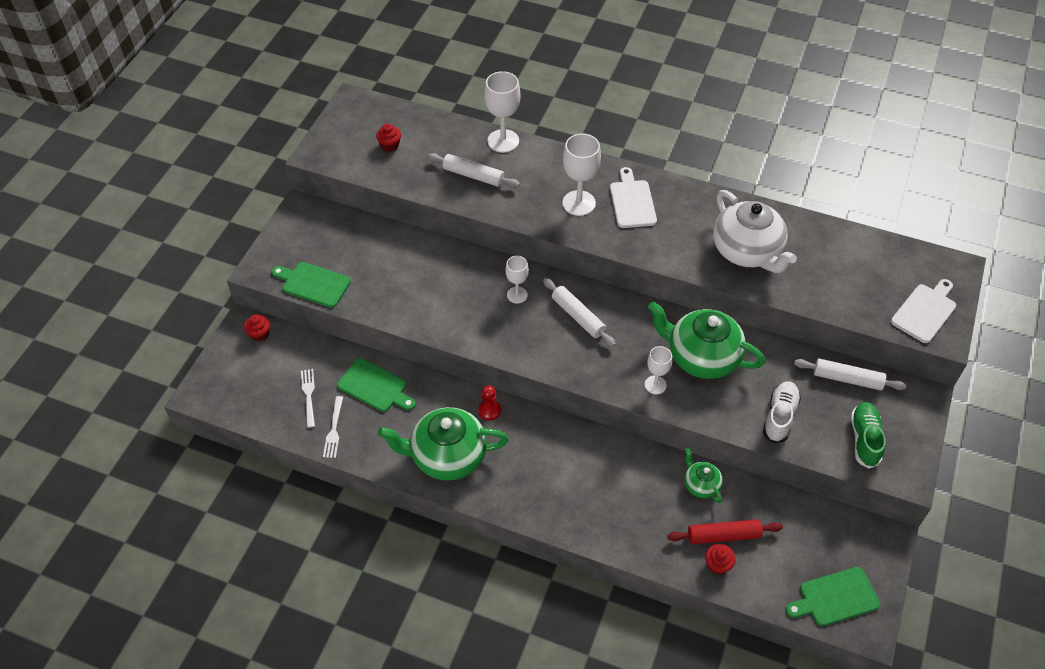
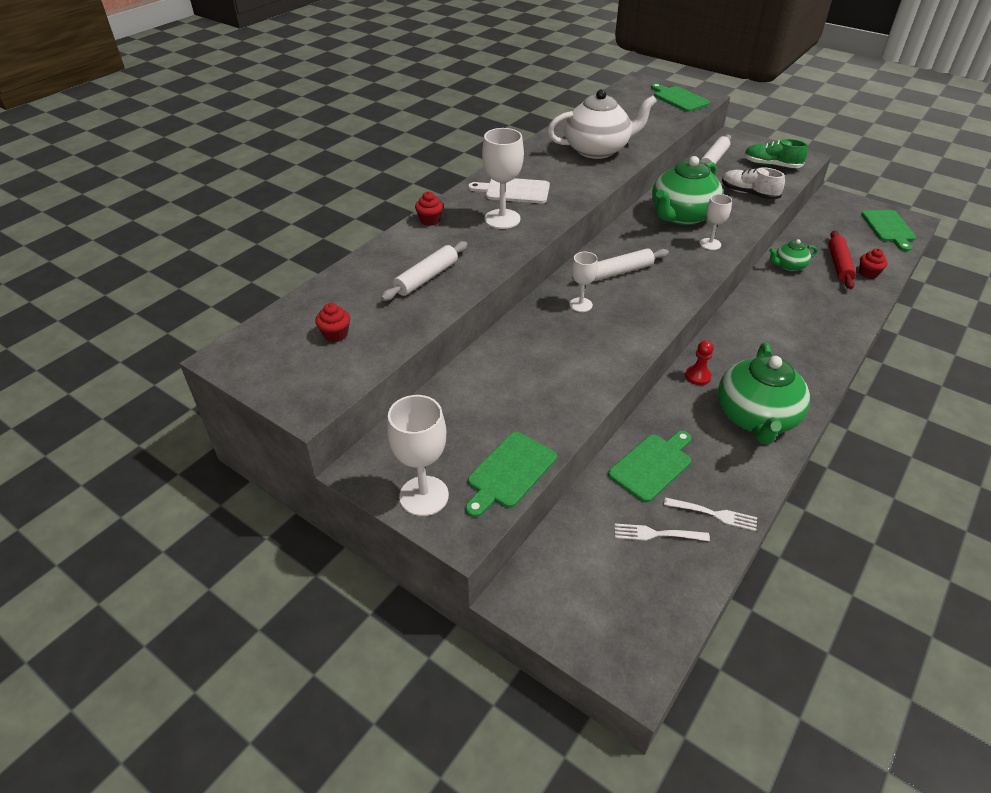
camera: 75 degrees left, 10 degrees down
red cupcake [244,315,270,342] -> red cupcake moved to [415,191,443,226]
white goblet [484,71,521,153] -> white goblet moved to [387,395,449,516]
white cutting board [891,279,956,343] -> green cutting board [651,83,710,112]

